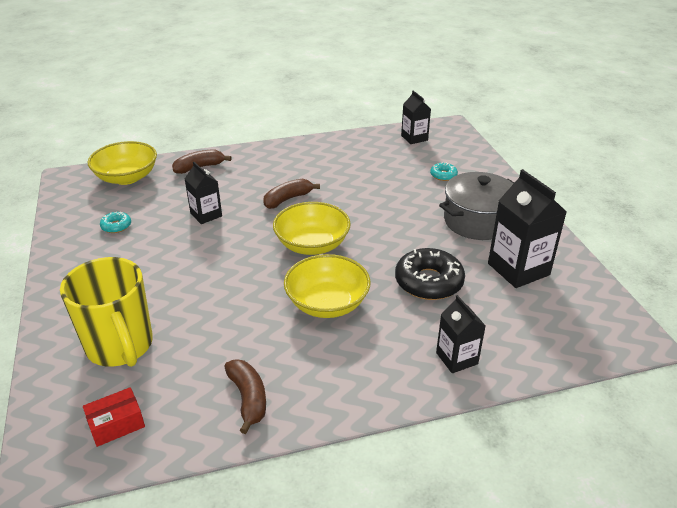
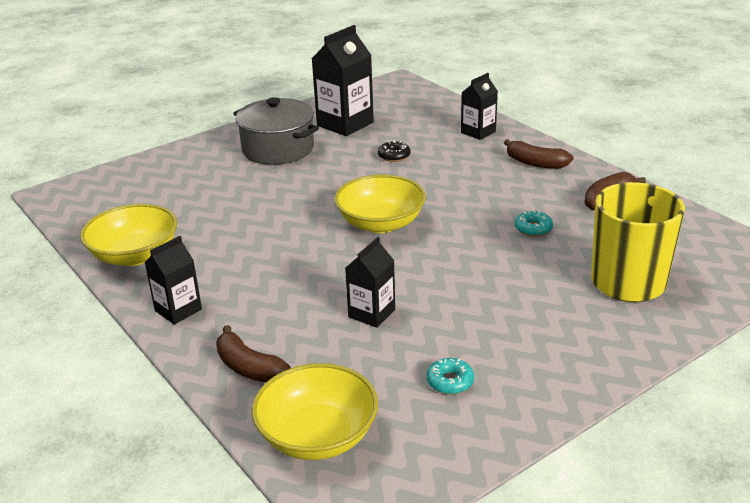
camera: 110 degrees left, 5 degrees down
red box [83,387,145,447] -> none
brown banana [263,179,320,209] -> brown banana moved to [504,139,574,169]
yellow bowl [284,254,371,318] -> yellow bowl moved to [80,204,177,266]
black donut [395,248,465,300] -> black donut [378,140,411,162], size x0.49
black carton [401,90,431,144] -> black carton moved to [145,236,202,325]
turquoise donut [430,163,458,181] -> turquoise donut moved to [515,211,553,237]

